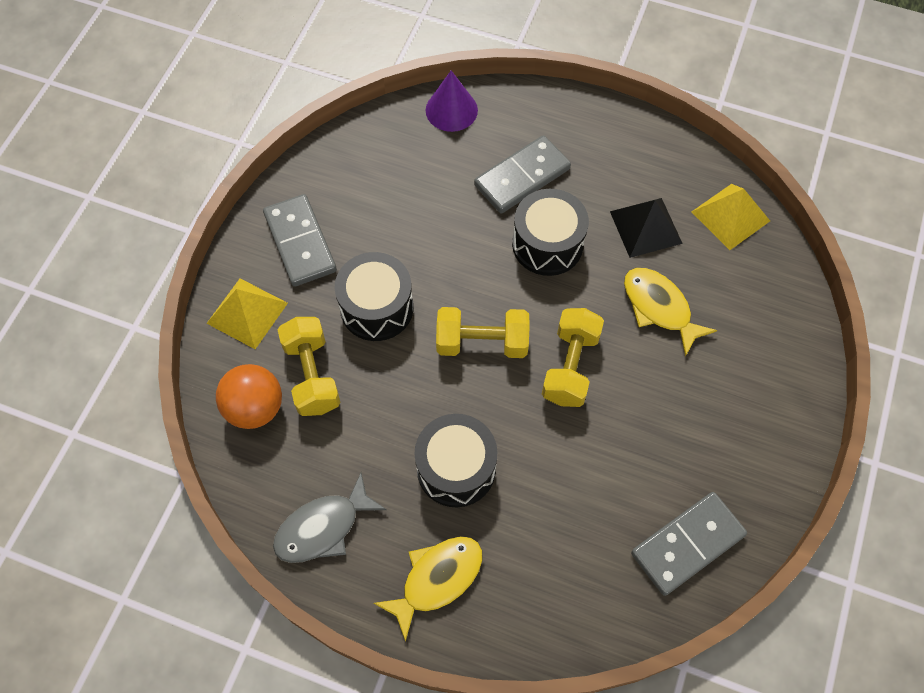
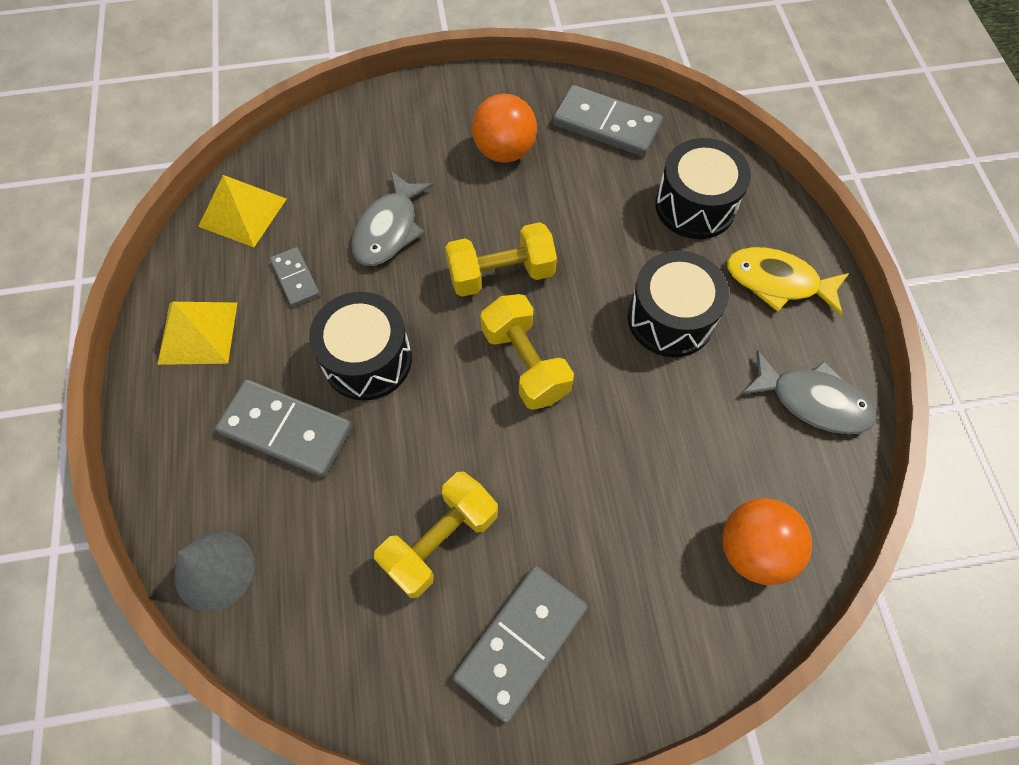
camera: 120 degrees left, 0 degrees up
yellow pyramid [206,278,288,349] -> yellow pyramid moved to [157,302,237,365]
yellow dumbbell [277,317,341,416] -> yellow dumbbell moved to [374,472,498,598]
black drum [335,252,414,341] -> black drum moved to [655,138,751,239]
purple cone [426,70,478,132] -> grey cone [175,531,255,611]
black pyramid [610,198,683,258] -> grey domino [270,247,320,307]
yellow fish [624,268,717,357] -> grey fish [351,171,434,266]
none -> orange ball [472,94,537,163]

